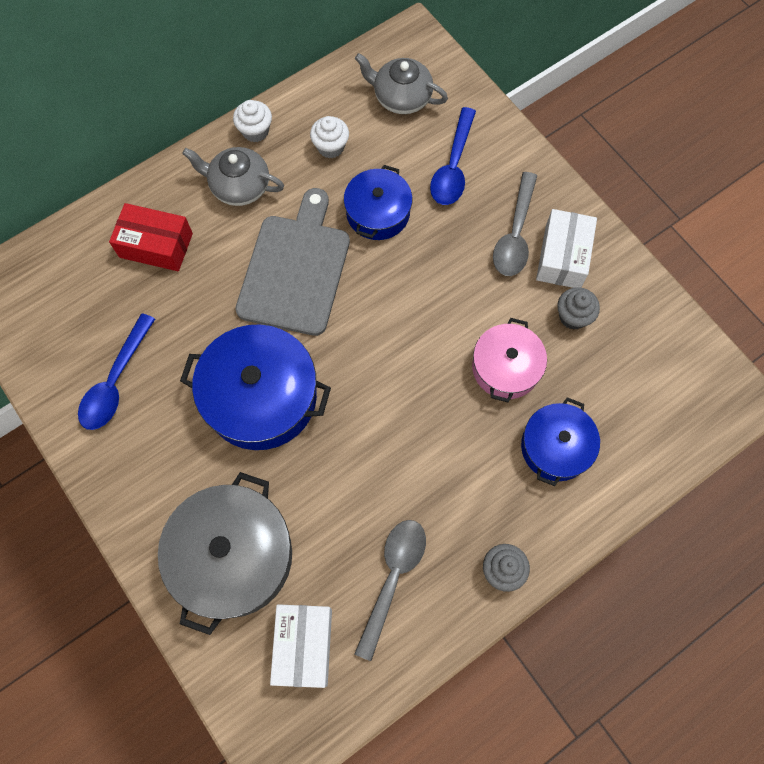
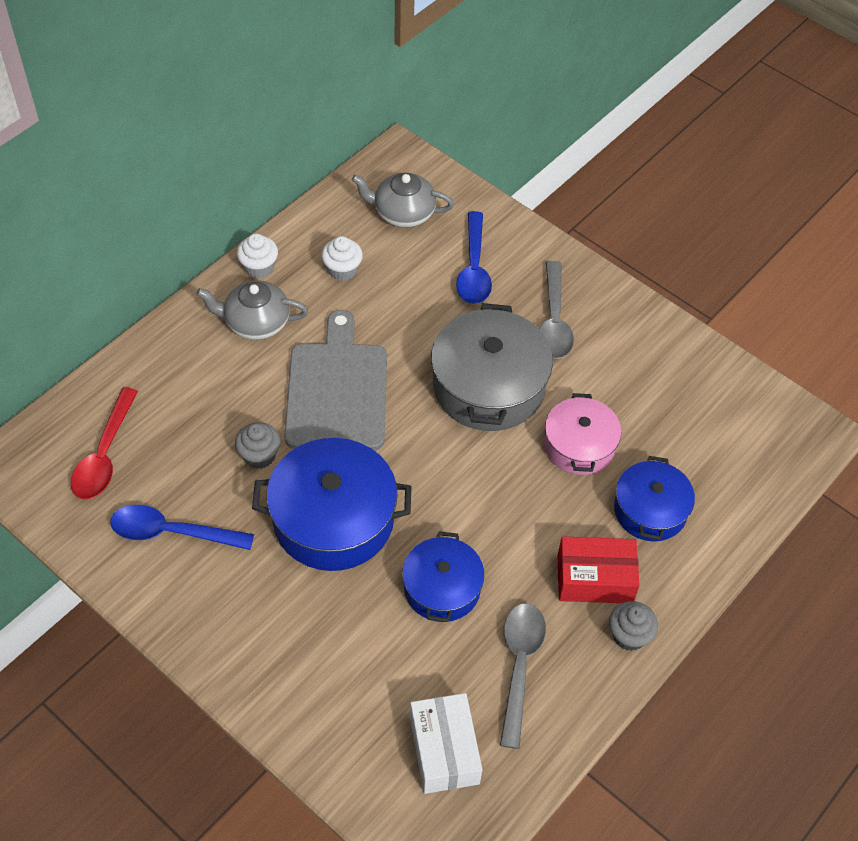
camera: 15 degrees left, 15 degrees down
blue spoon [78,313,155,430] -> blue spoon turned 90 degrees clockwise [110,505,254,550]
red box [109,203,193,271] -> red box moved to [558,537,640,603]
grey pot [158,472,292,635] -> grey pot moved to [431,303,553,431]
blue pot [344,165,413,240] -> blue pot moved to [402,531,484,622]
white box [536,209,597,288] -> none
grey cupcake [557,287,600,330] -> grey cupcake moved to [235,422,280,469]
none -> red spoon [71,387,138,499]

